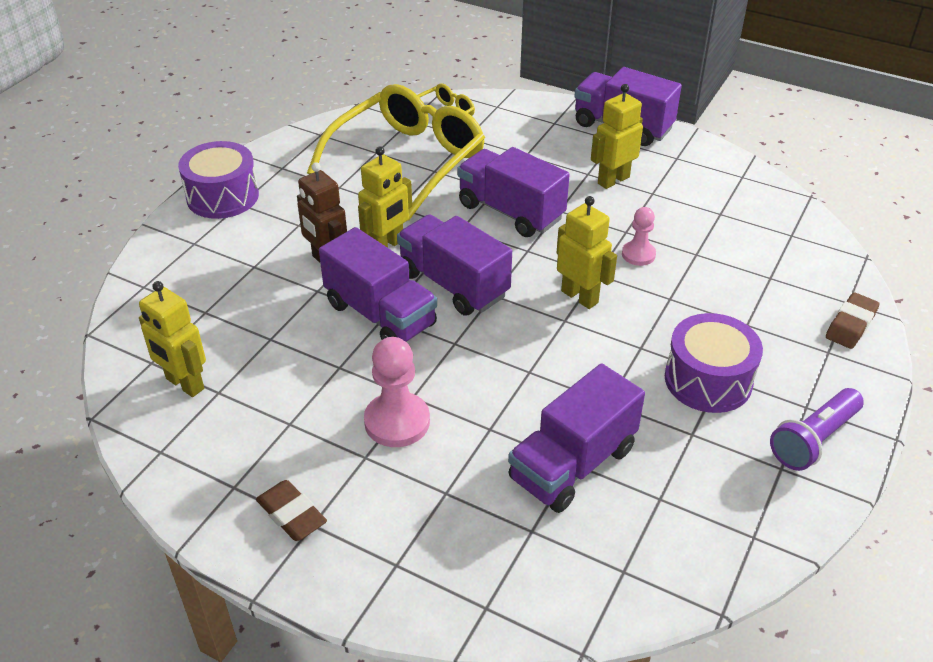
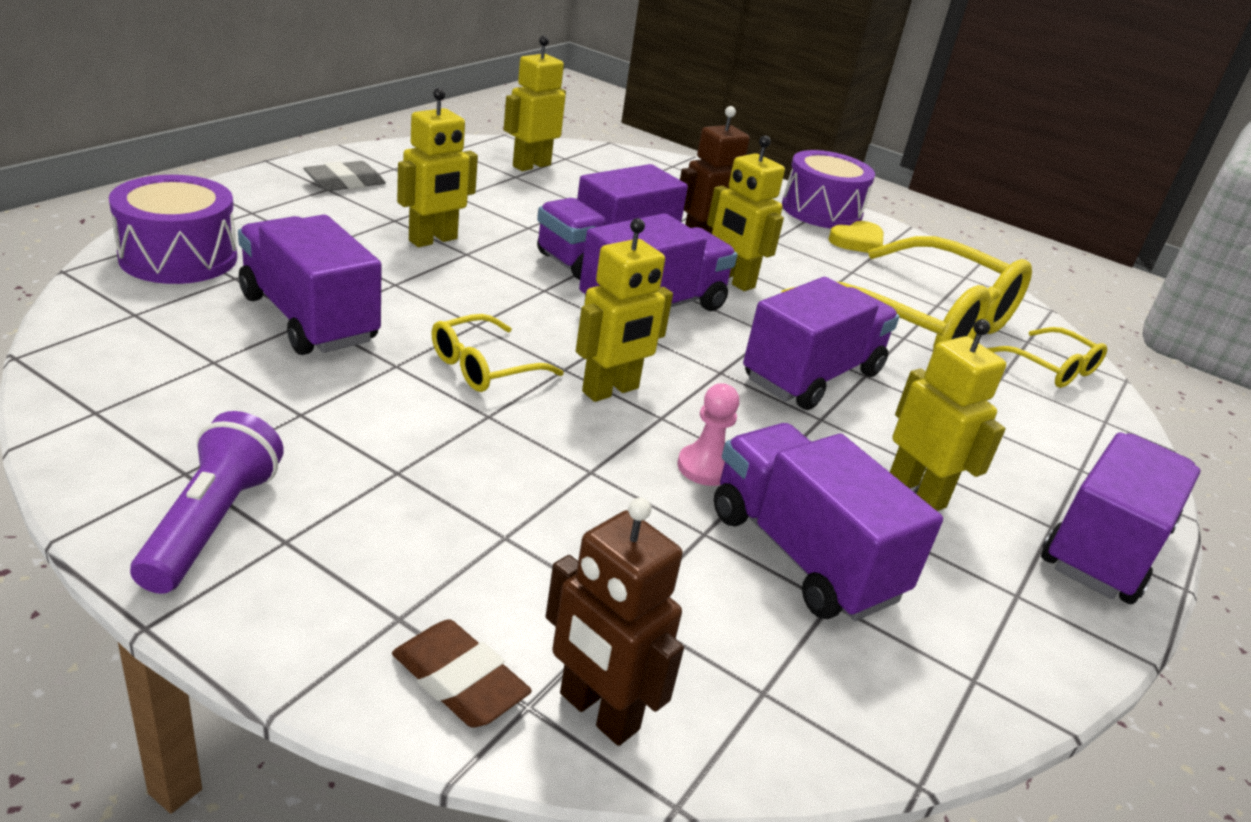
camera: 90 degrees right, 10 degrees down
brown eraser [256,480,327,541] -> grey eraser [303,161,386,191]
pink pawn [364,337,430,447] -> yellow robot [397,88,478,247]
purple drum [665,313,763,413] -> purple drum moved to [109,175,237,284]
purple flashlight [770,388,864,471] -> purple flashlight turned 45 degrees clockwise [130,411,284,594]
none -> yellow glasses [432,314,564,392]
none -> brown robot [546,498,684,746]
none -> purple truck [714,423,943,621]
none -> yellow heart [828,221,883,253]

